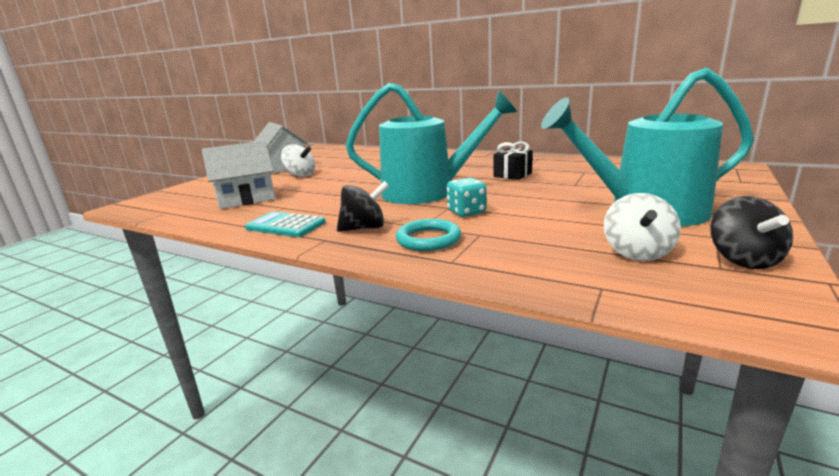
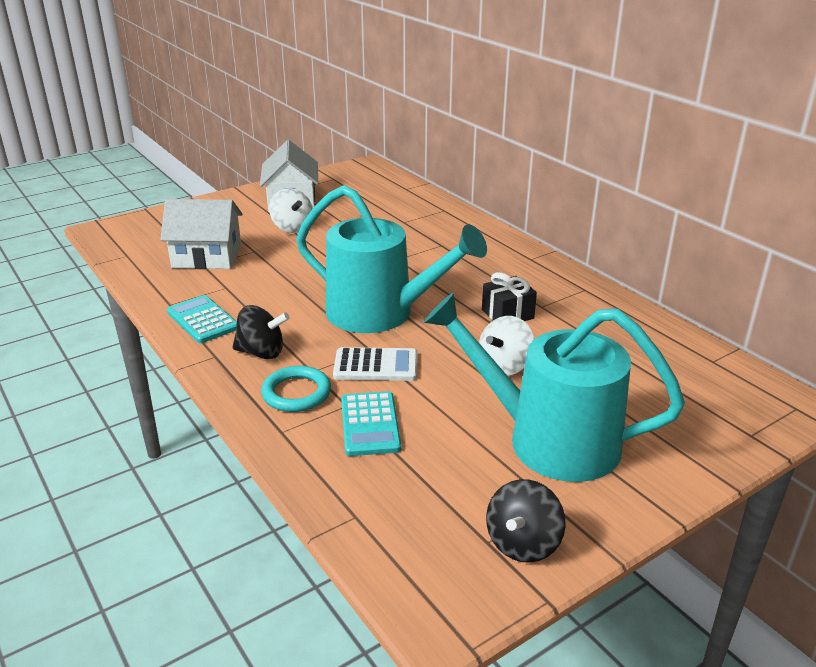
camera: 25 degrees right, 10 degrees up
turquoise dice [447,178,486,217] -> white calculator [333,347,417,381]
white spinning top [604,193,681,261] -> white spinning top moved to [479,316,534,376]
none -> turquoise calculator [341,391,401,456]

